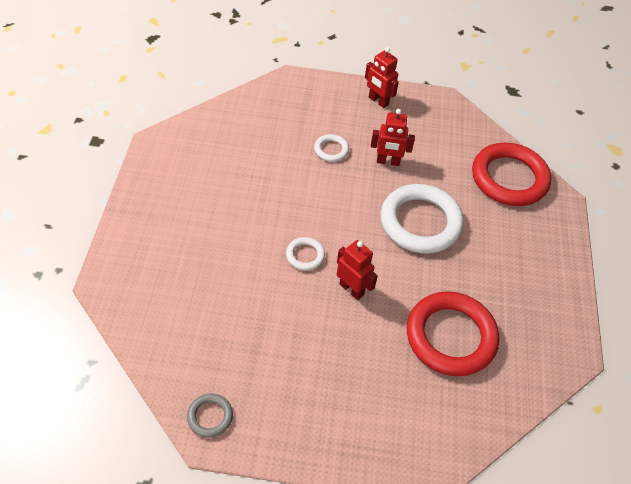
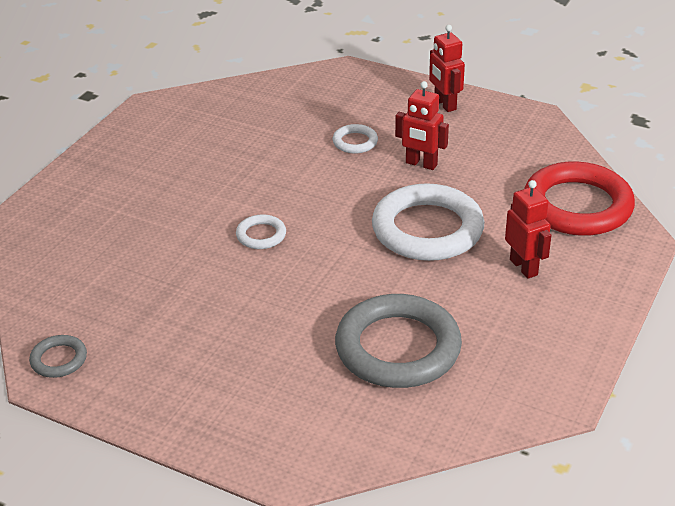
camera: 25 degrees right, 15 degrees down
red robot [337,240,378,300] -> red robot moved to [505,180,551,279]
red ring [407,291,499,376] -> grey ring [335,294,462,388]

